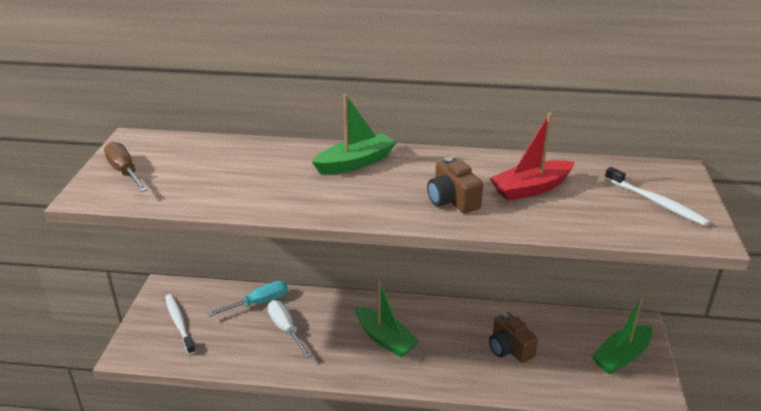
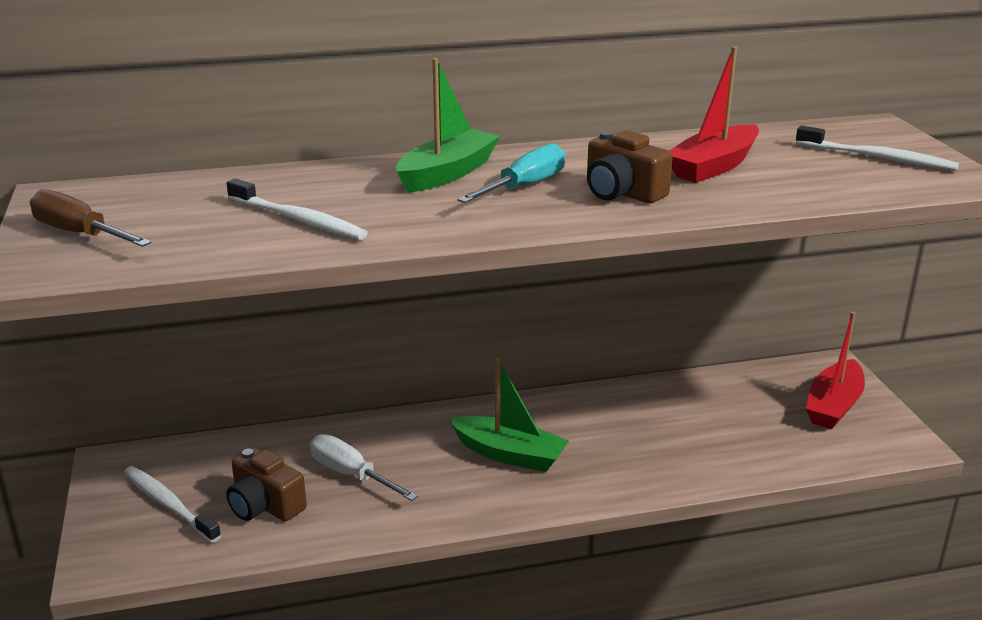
camera: 20 degrees left, 5 degrees down
turquoise screwdriver [207,281,288,317] -> turquoise screwdriver moved to [457,143,565,203]
brown camera [489,312,538,363] -> brown camera moved to [226,448,307,522]
green boat [592,298,653,374] -> red boat [805,311,865,429]
none -> white toothbrush [227,179,368,240]

